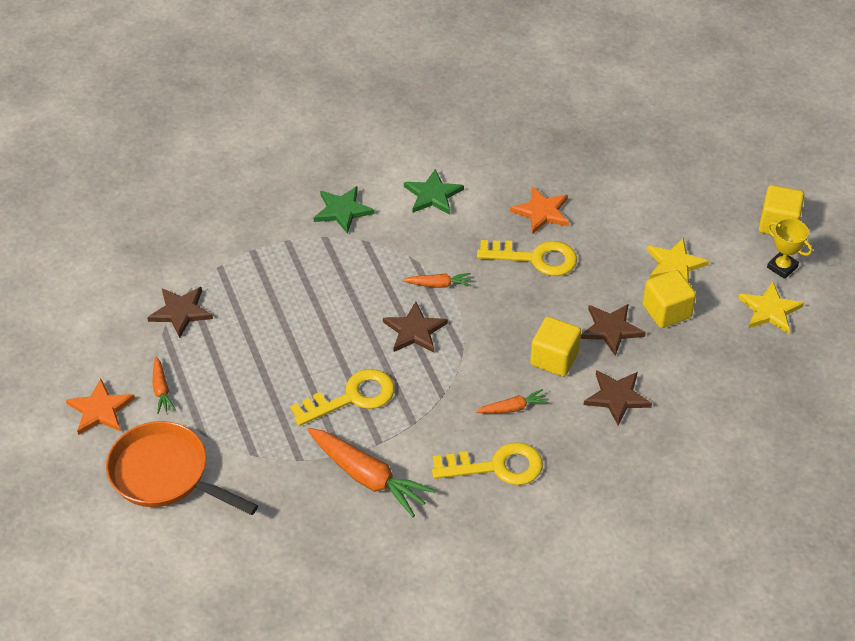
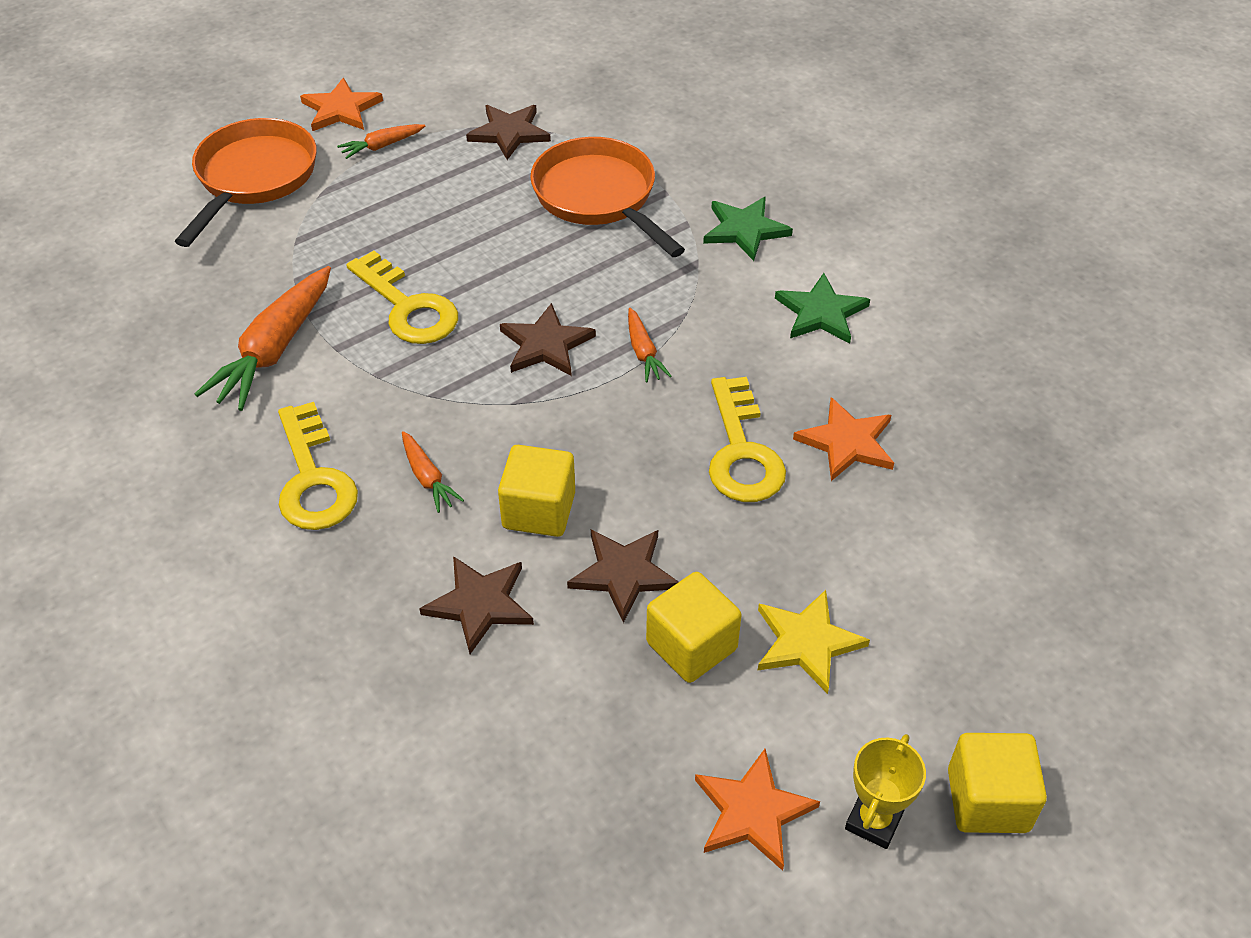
camera: 75 degrees right, 0 degrees up
yellow star [738,281,804,334] -> orange star [695,749,820,871]
none -> orange pan [530,137,685,257]

